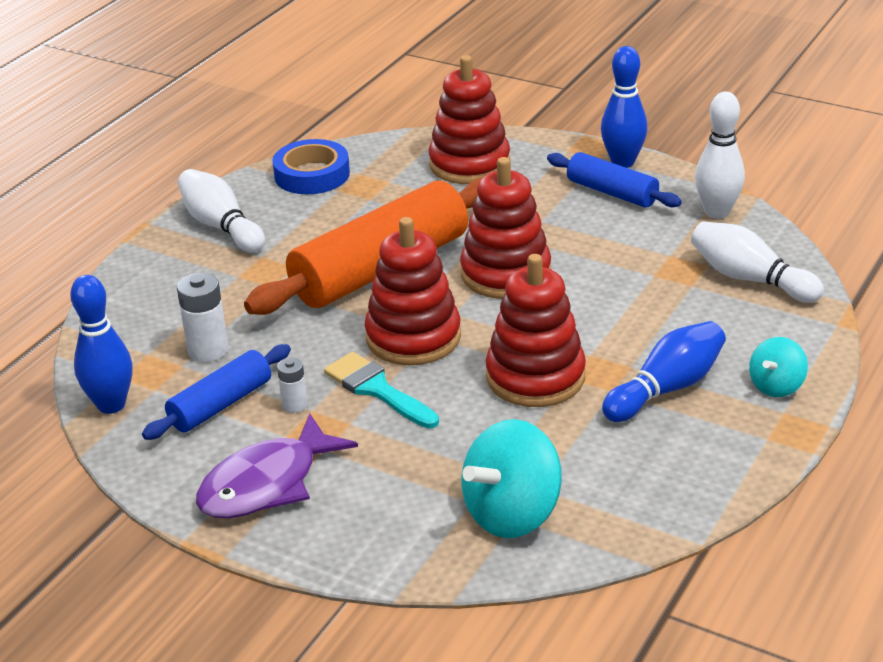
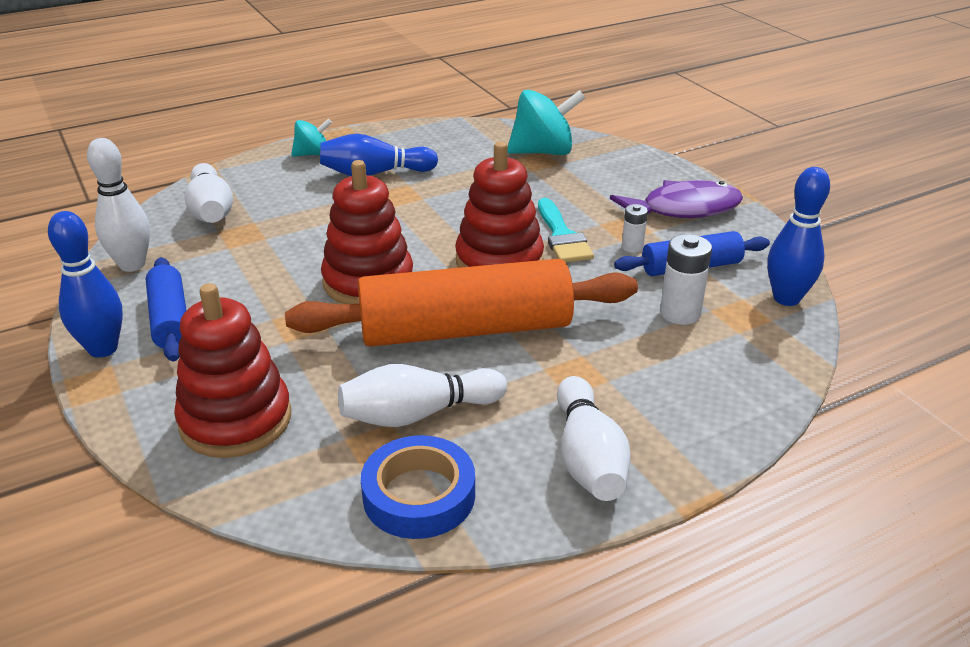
camera: 150 degrees left, 0 degrees up
red stacking toy [486,254,586,407] -> none
none -> white bowling pin [338,364,507,427]

